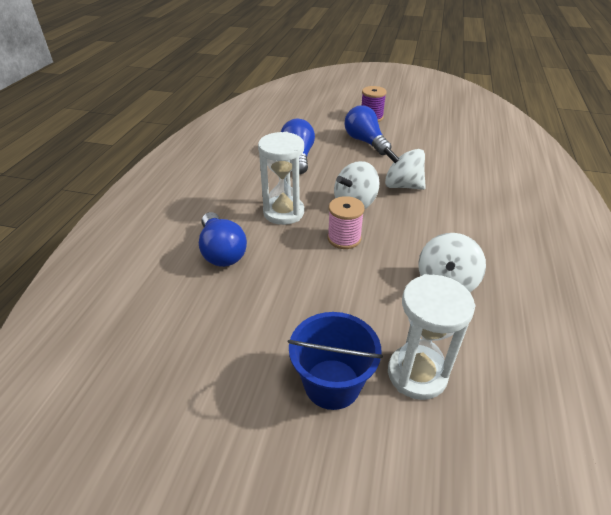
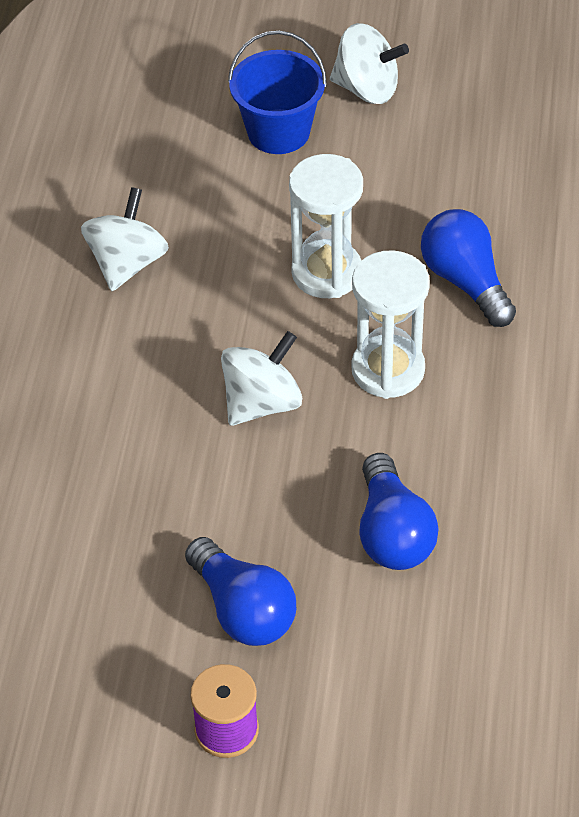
camera: 175 degrees right, 10 degrees up
pink spool [327,196,365,249] -> none
white spinning top [383,147,426,190] -> white spinning top moved to [330,23,409,104]
white hourglass [388,274,475,400] -> white hourglass moved to [289,154,363,298]

